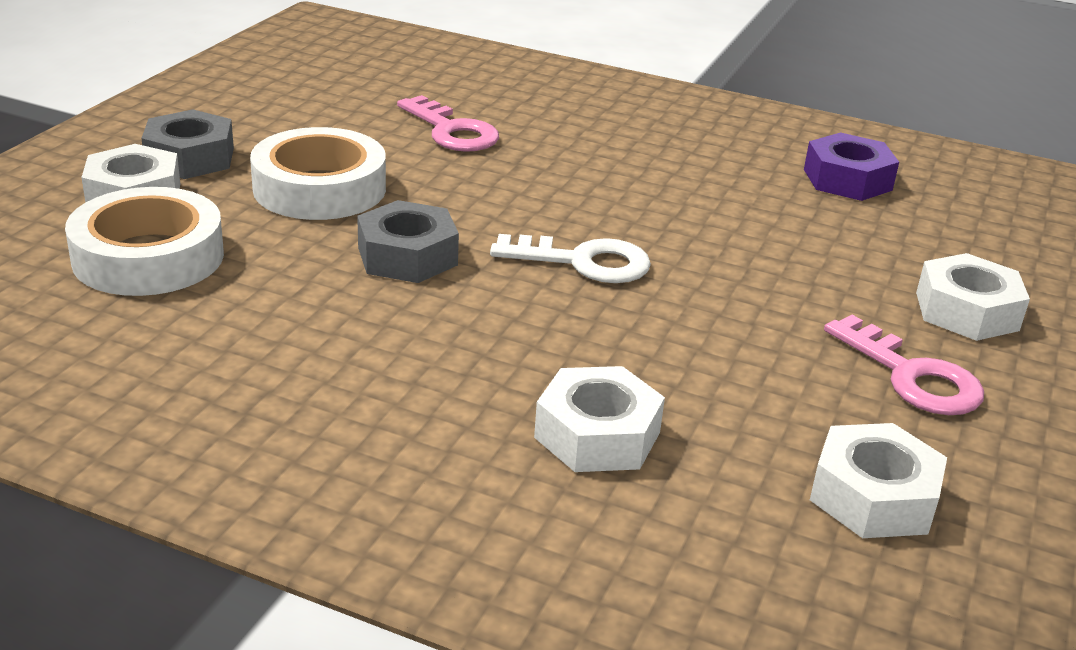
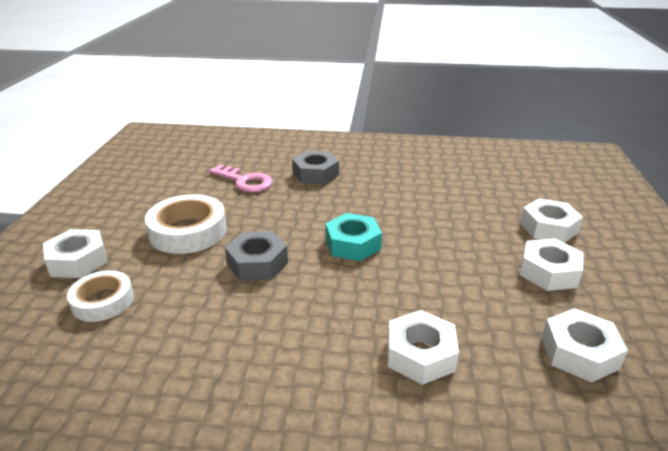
camera: 15 degrees left, 0 degrees up
white tape [65,187,224,296] -> white tape [67,270,134,322], size x0.64
grey nut [141,109,234,179] -> grey nut moved to [292,151,339,185]
white key [490,234,651,283] -> turquoise nut [326,213,382,261]
purple nut [804,132,899,201] -> none
pink key [824,315,984,415] -> white nut [520,238,583,291]

